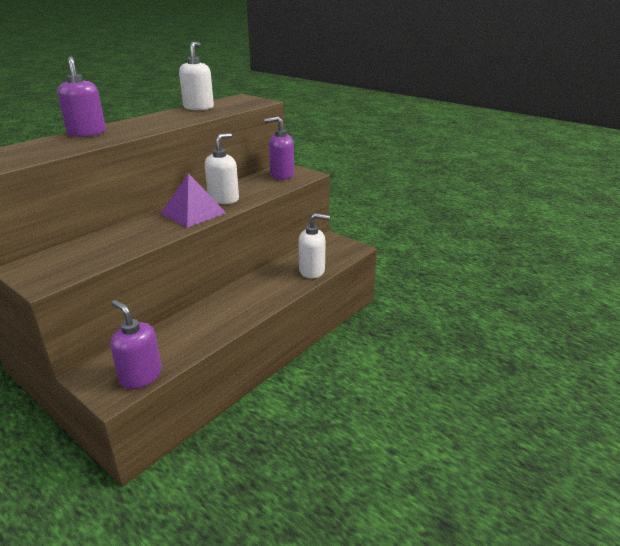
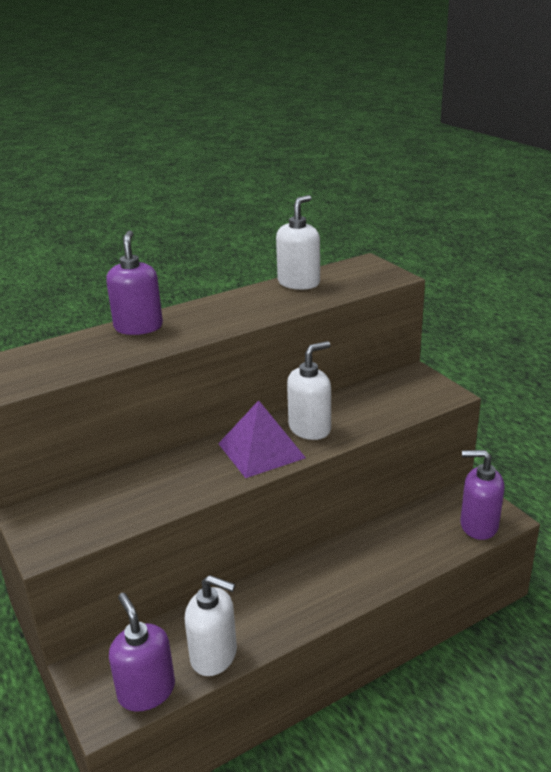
camera: 20 degrees right, 0 degrees up
purple soap dispenser [264,117,294,180] -> purple soap dispenser moved to [460,450,505,540]
white soap dispenser [299,213,330,278] -> white soap dispenser moved to [185,575,237,676]

